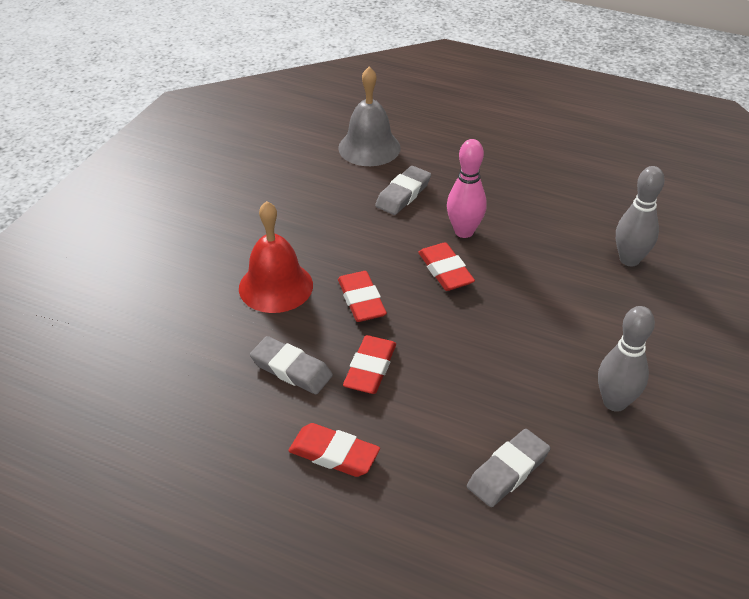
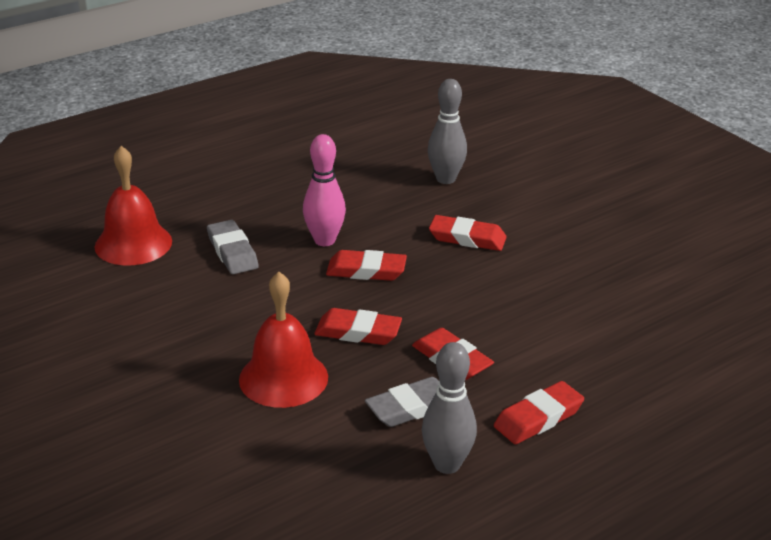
camera: 60 degrees left, 10 degrees down
grey bell [338,67,401,166] -> red bell [95,146,172,266]
grey eraser [467,429,550,507] -> none
grey bowling pin [598,306,655,412] -> grey bowling pin moved to [422,342,477,474]
none -> red eraser [429,215,507,251]

